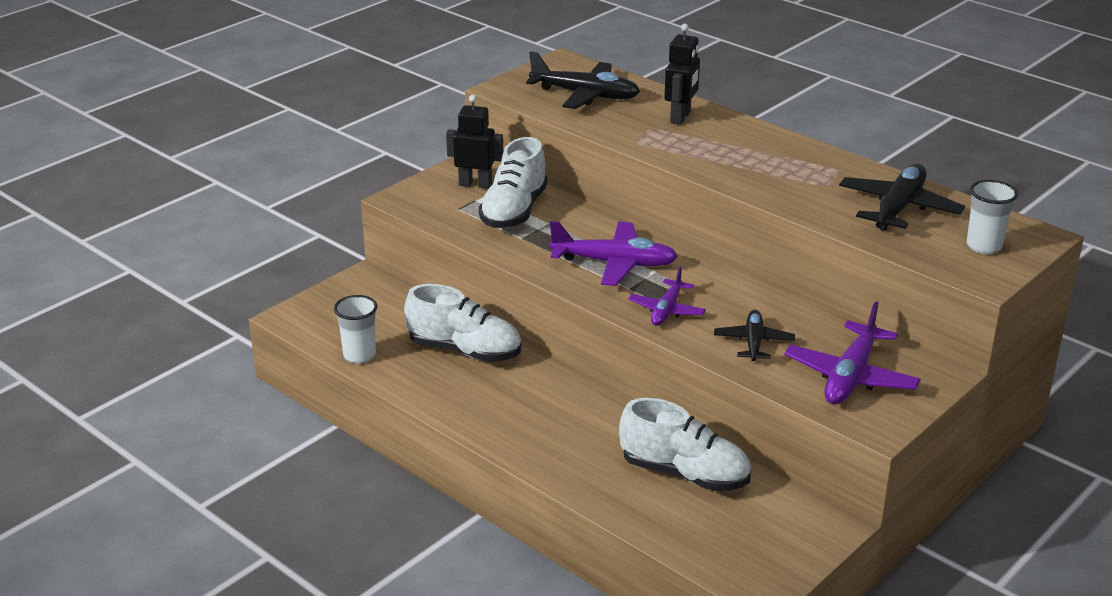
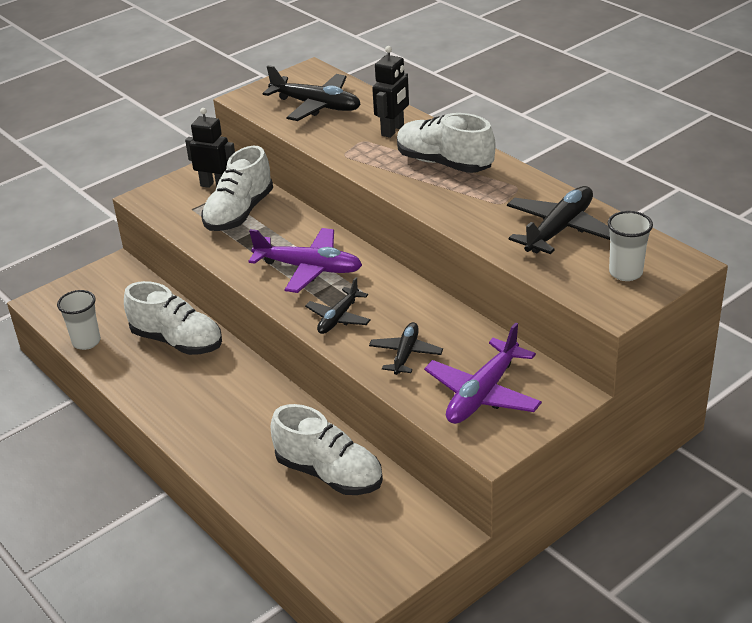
camera: 10 degrees right, 5 degrees up
purple plane [628,267,706,326] -> black plane [305,277,371,334]
none -> white shoe [397,113,496,173]

